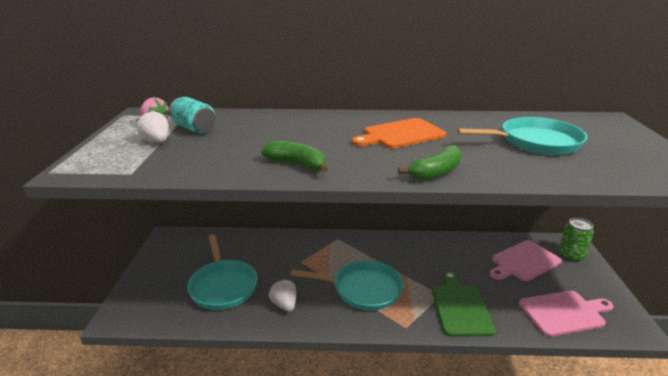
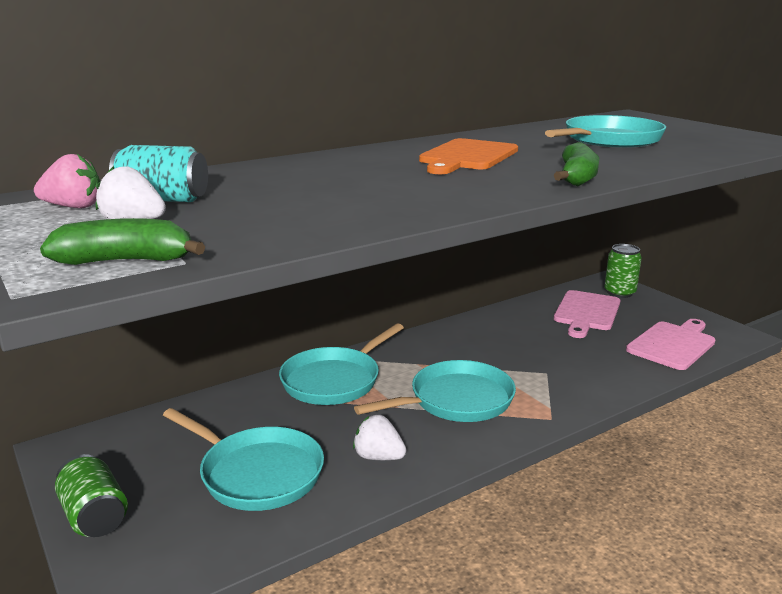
camera: 35 degrees left, 5 degrees down
green banana [261,141,328,173] -> green banana moved to [40,218,205,265]
green cutting board [432,271,496,337] -> none
none -> green can [55,454,128,537]
none -> turquoise pan [279,323,404,405]

